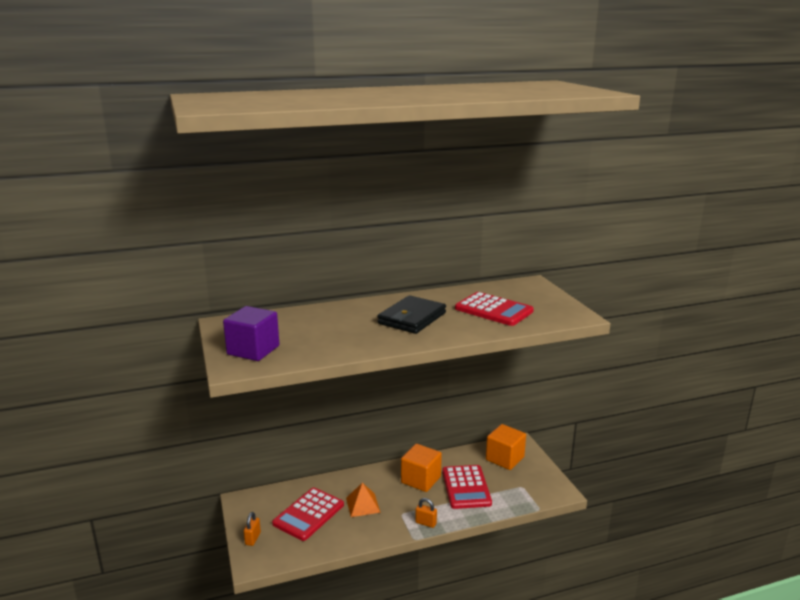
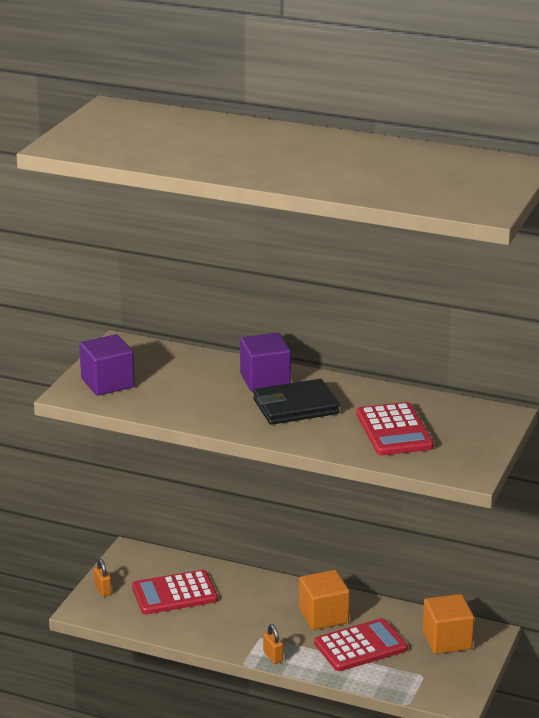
camera: 40 degrees right, 5 degrees up
orange padlock [244,512,261,546] -> orange padlock turned 75 degrees counterclockwise [94,559,112,597]
orange pyramid [346,483,381,517] -> none
red calculator [442,465,492,509] -> red calculator turned 150 degrees counterclockwise [314,618,408,671]
none -> purple cube [240,333,291,392]

